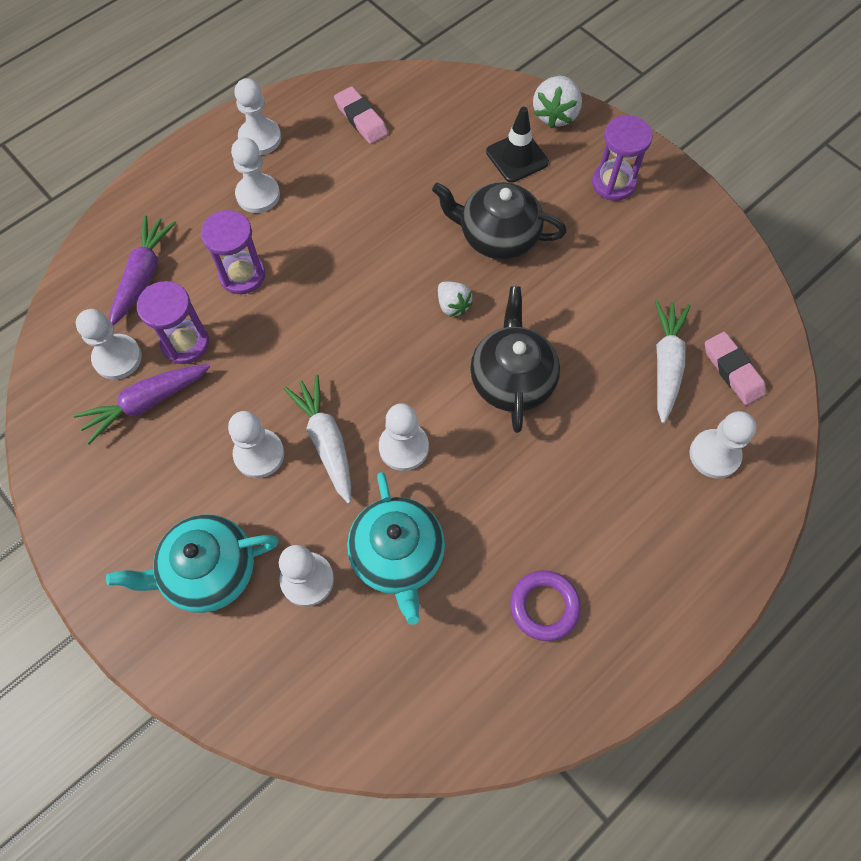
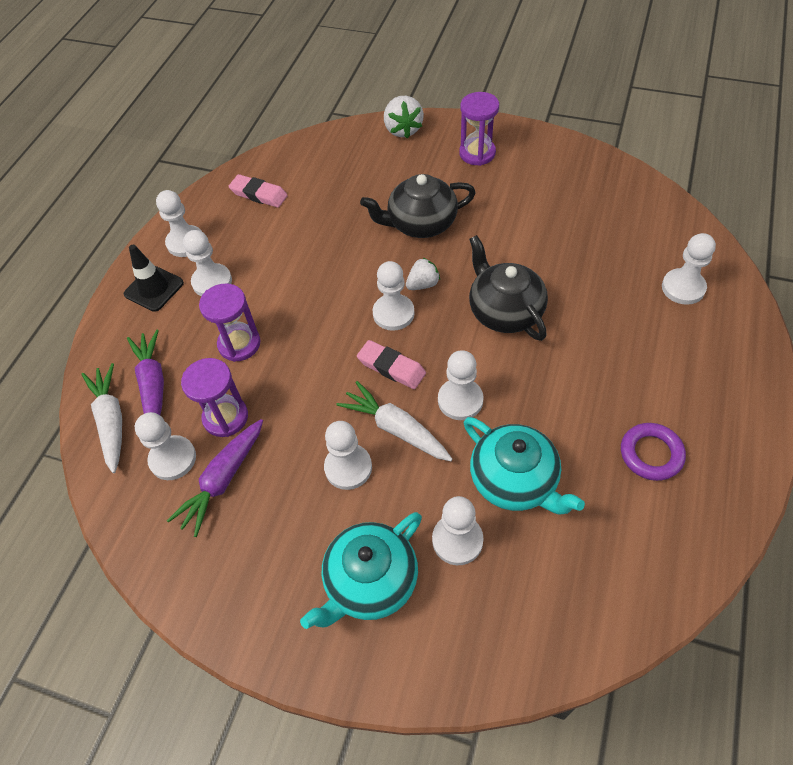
camera: 25 degrees left, 10 degrees down
white strawberry [438,281,473,317] -> white strawberry turned 60 degrees counterclockwise [406,258,440,290]
black traffic cone [486,107,549,183] -> black traffic cone moved to [124,245,184,312]
white carrot [655,300,690,423] -> white carrot moved to [81,363,122,473]
pink eraser [705,332,766,405] -> pink eraser moved to [357,340,426,389]
none -> white pawn [373,261,415,331]

